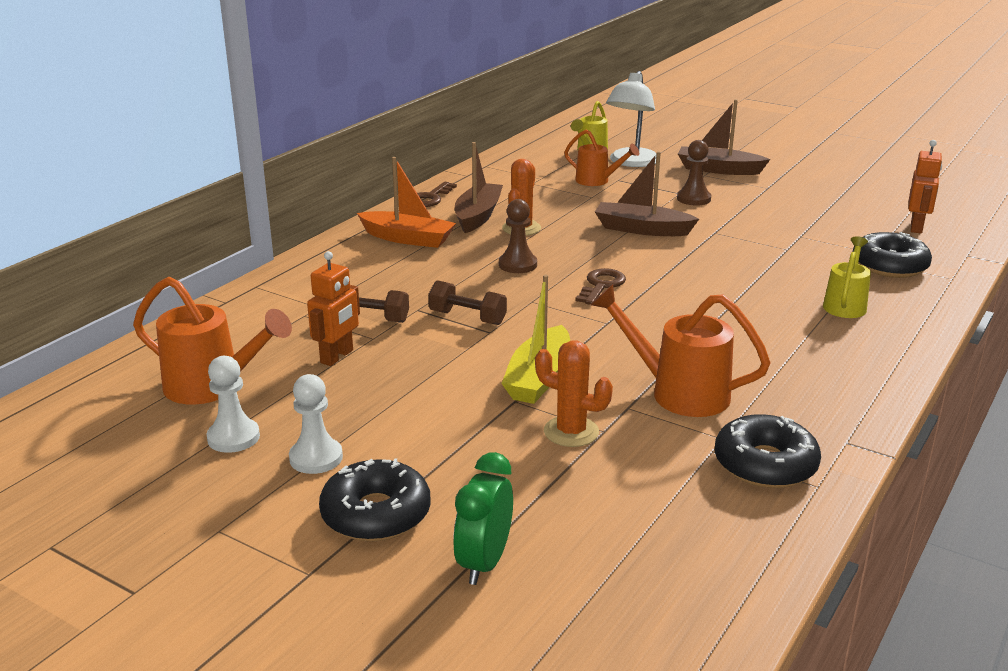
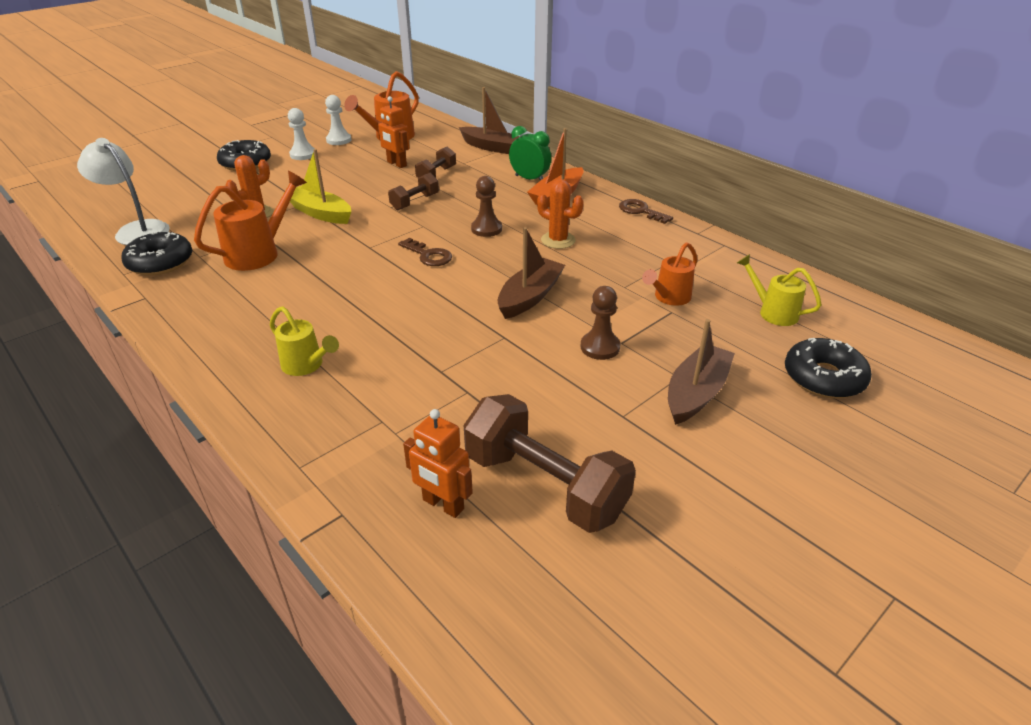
camera: 105 degrees right, 10 degrees up
green clock [453,452,513,585] -> green clock moved to [509,126,551,181]
brown boat [455,142,503,233] -> brown boat moved to [459,87,520,154]
white lamp [606,71,657,167] -> white lamp moved to [77,138,170,245]
black donut [853,232,932,278] -> black donut moved to [785,338,872,398]
none -> brown dumbbell [464,394,636,533]

